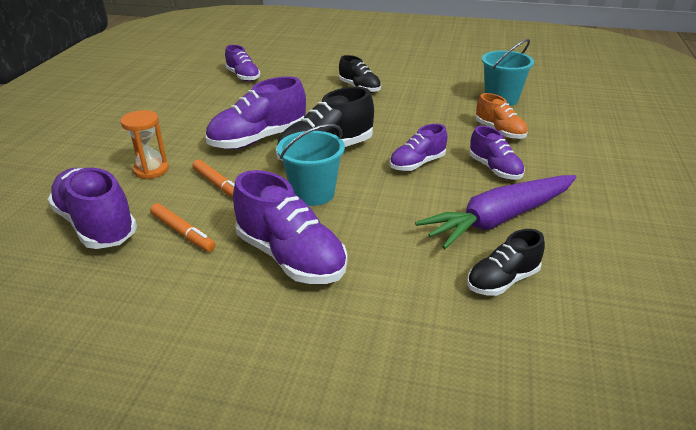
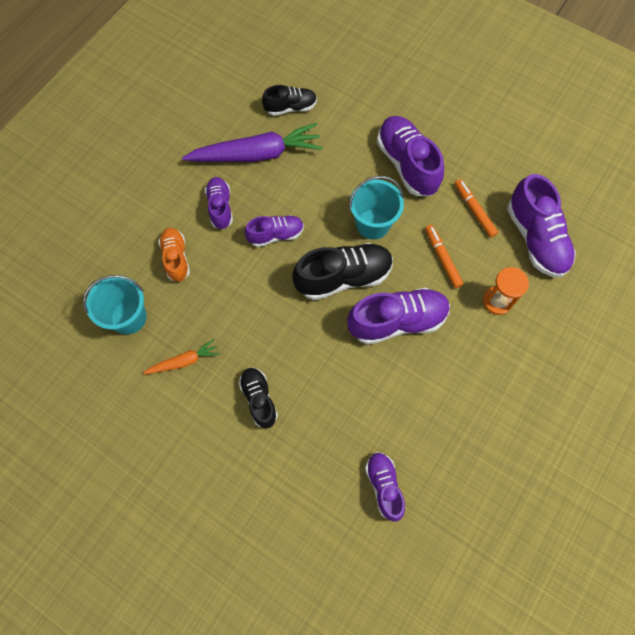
camera: 160 degrees left, 35 degrees up
none -> orange carrot [143,339,220,375]

